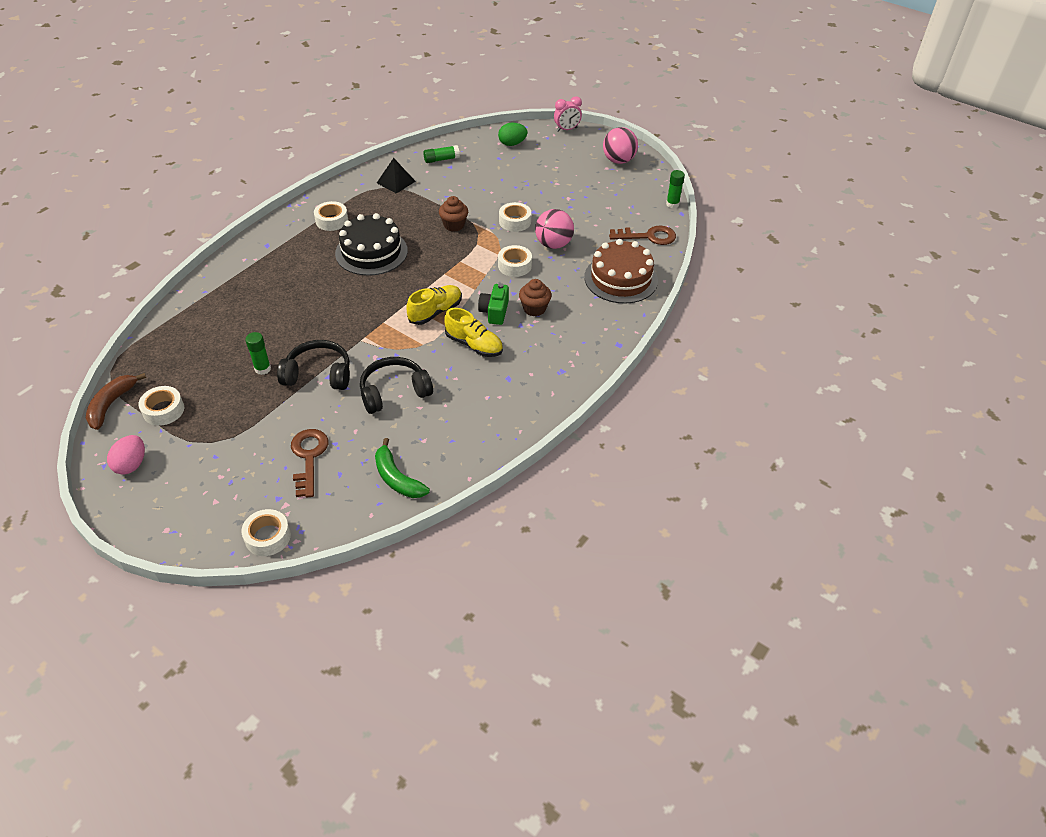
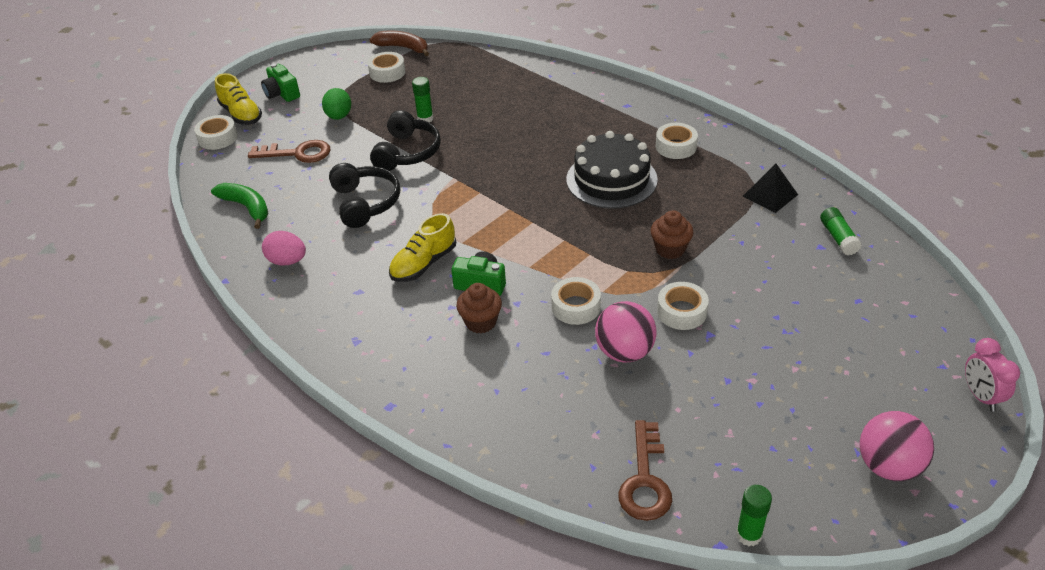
camera: 100 degrees right, 5 degrees down
pink egg [107,435,145,475] -> pink egg moved to [262,231,306,265]
green banana [375,438,430,498] -> green banana turned 75 degrees clockwise [211,183,268,229]
yellow shoe [406,285,462,325] -> yellow shoe moved to [215,73,262,125]
green egg [498,123,527,146] -> green egg moved to [322,88,351,120]
brown cake [584,239,658,304] -> none
none -> green camera [261,63,300,102]

